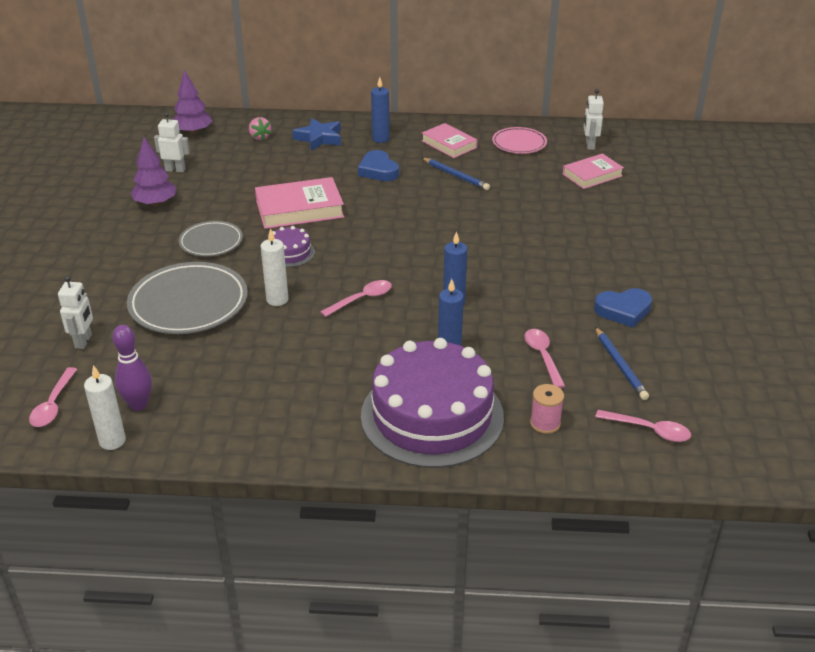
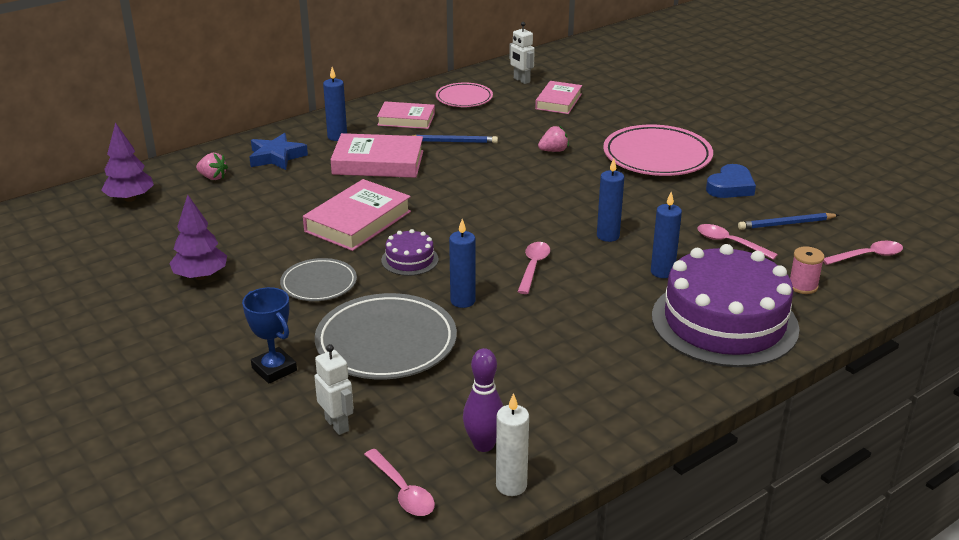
camera: 40 degrees left, 5 degrees down
white robot [154,112,190,173] -> none
white candle [261,228,288,306] -> blue candle [449,219,476,308]
blue heart [358,150,399,181] -> pink book [330,133,423,178]
blue pencil [595,327,649,400] -> blue pencil turned 135 degrees clockwise [738,213,839,230]
none -> blue trophy [242,287,297,384]
none -> pink strawberry [538,126,569,152]
none -> pink plate [603,125,713,176]

